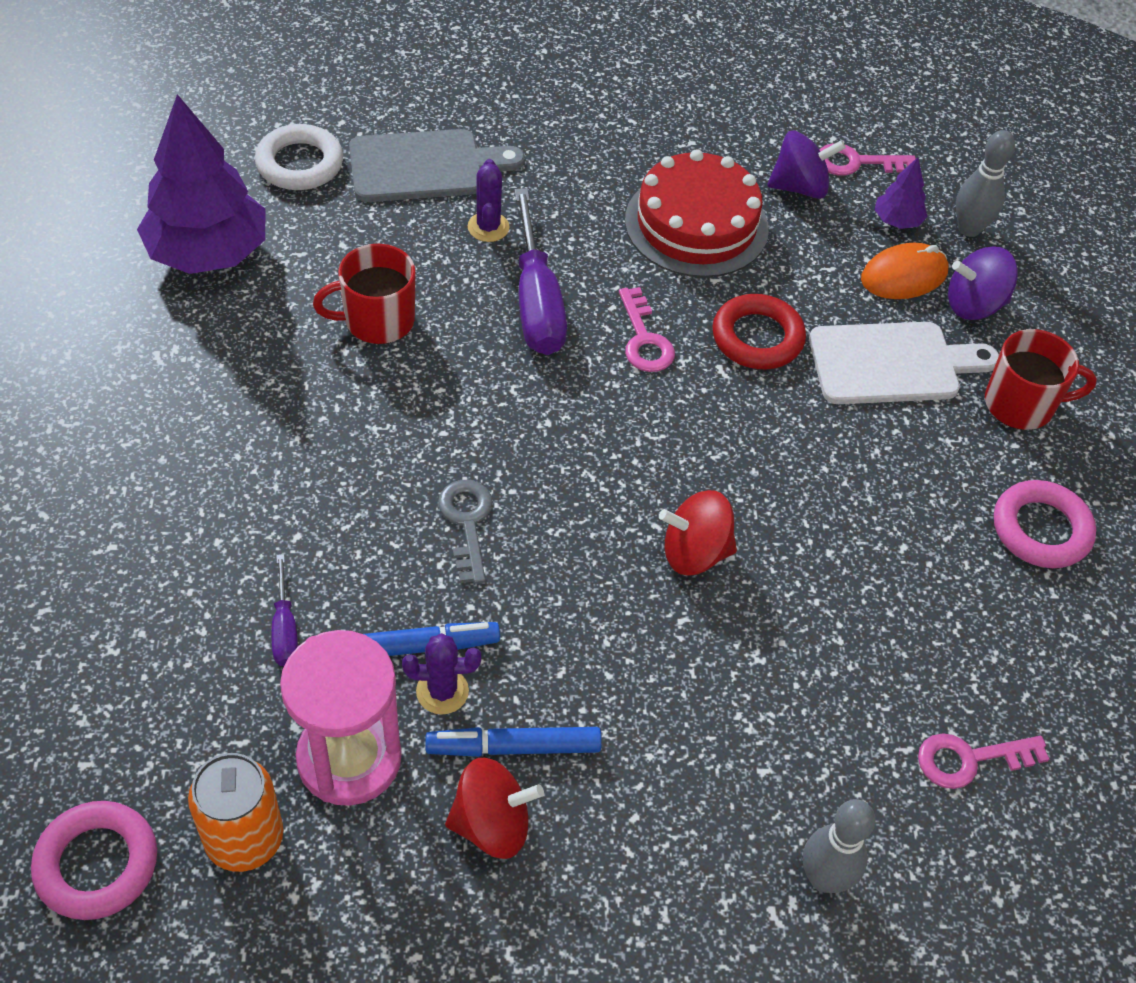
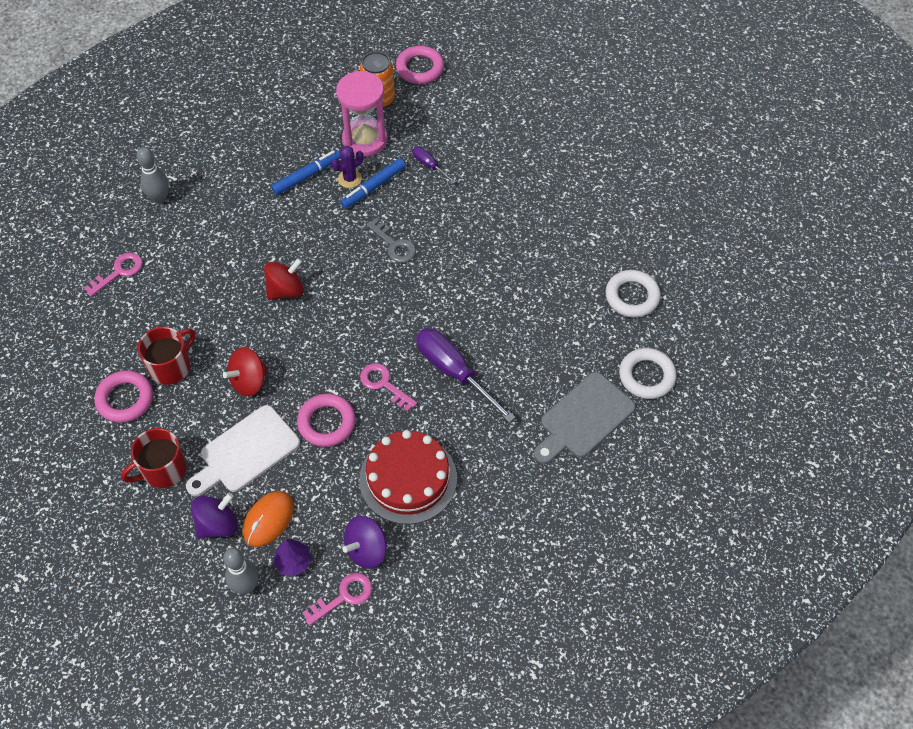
camera: 150 degrees right, 5 degrees up
purple tree [137,94,265,274] -> white ring [605,270,661,317]
red mug [313,244,415,344] -> red mug moved to [138,327,195,385]
red spinning top [445,758,544,859] -> red spinning top moved to [223,347,268,397]
purple cactus [468,159,510,242] -> none
red ring [712,294,806,369] -> pink ring [297,394,356,447]

